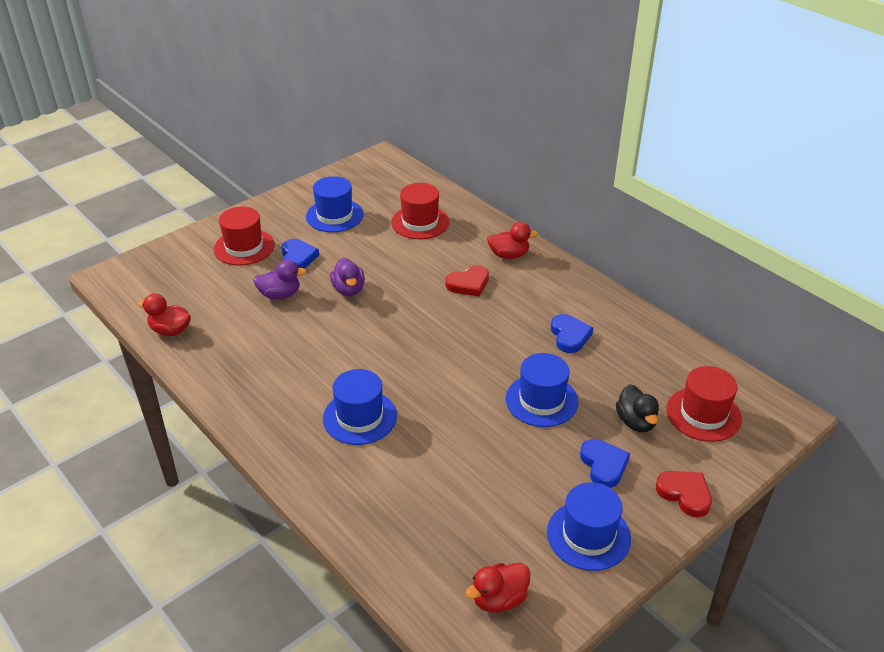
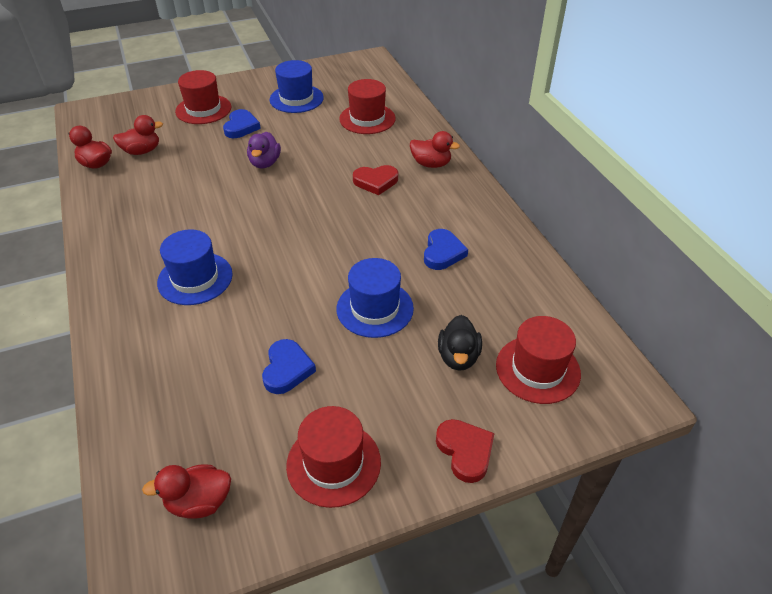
camera: 20 degrees right, 5 degrees up
purple duck [253,260,307,299] -> none
blue hat [547,482,631,571] -> red hat [286,406,381,508]
blue heart [580,439,630,488] -> blue heart moved to [262,339,316,394]
none -> red duck [113,115,163,155]

